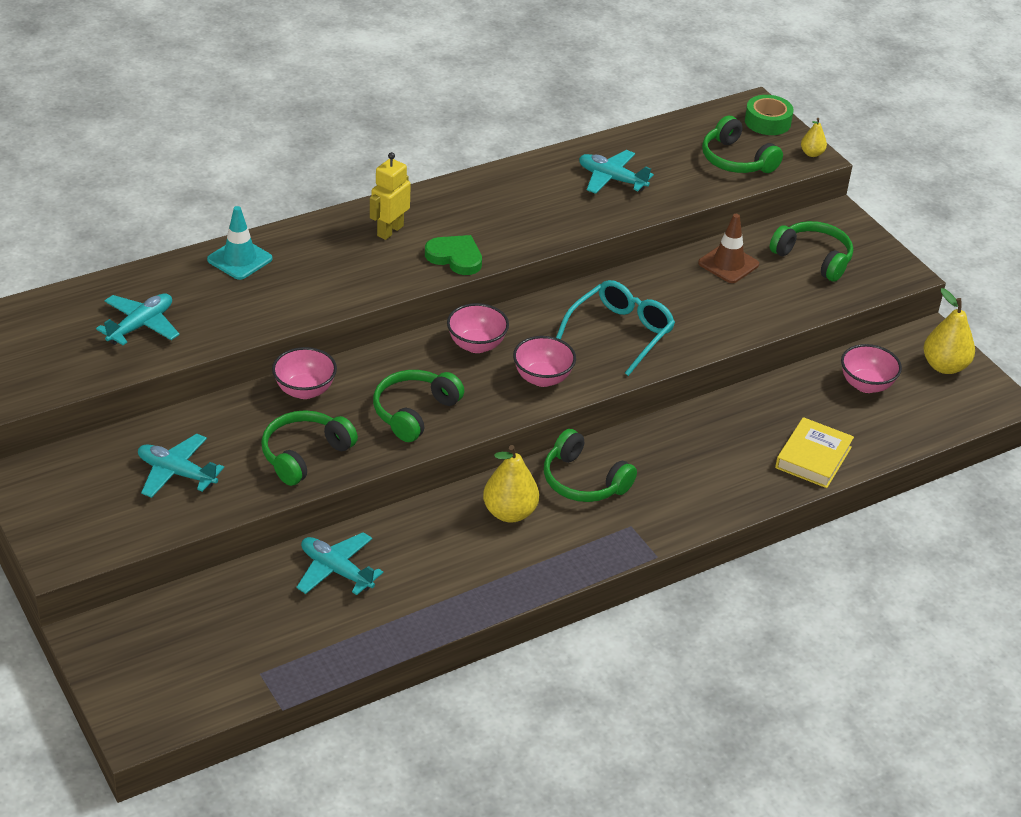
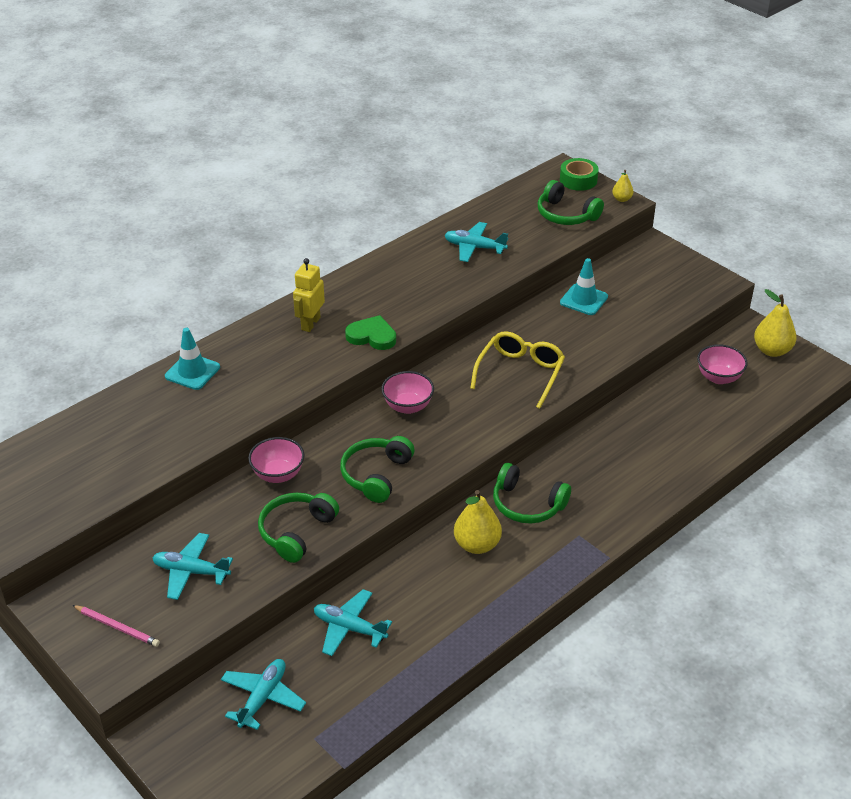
camera: 10 degrees left, 0 degrees up
turquoise plane [96,293,179,345] -> turquoise plane moved to [221,659,306,730]
pink bowl [513,336,576,387] -> none
turquoise glasses [556,280,675,376] -> yellow glasses [470,331,565,409]
brown traffic cone [698,214,759,283] -> turquoise traffic cone [560,258,608,315]
green headphones [770,221,853,282] -> none
yellow book [775,417,854,488] -> none
none -> pink pencil [72,605,160,647]

